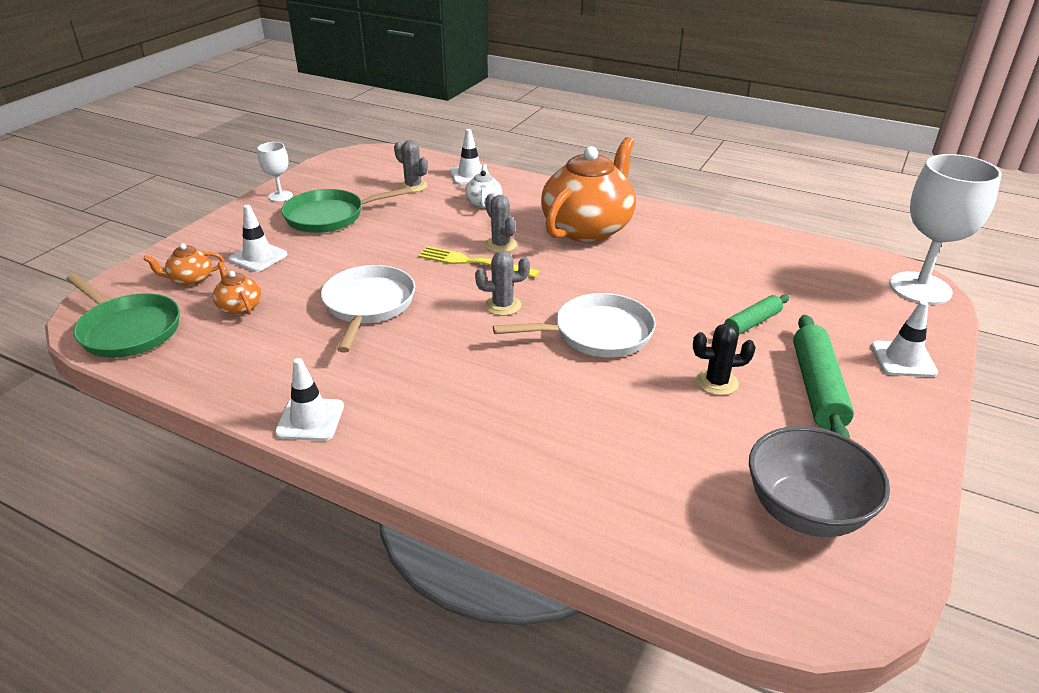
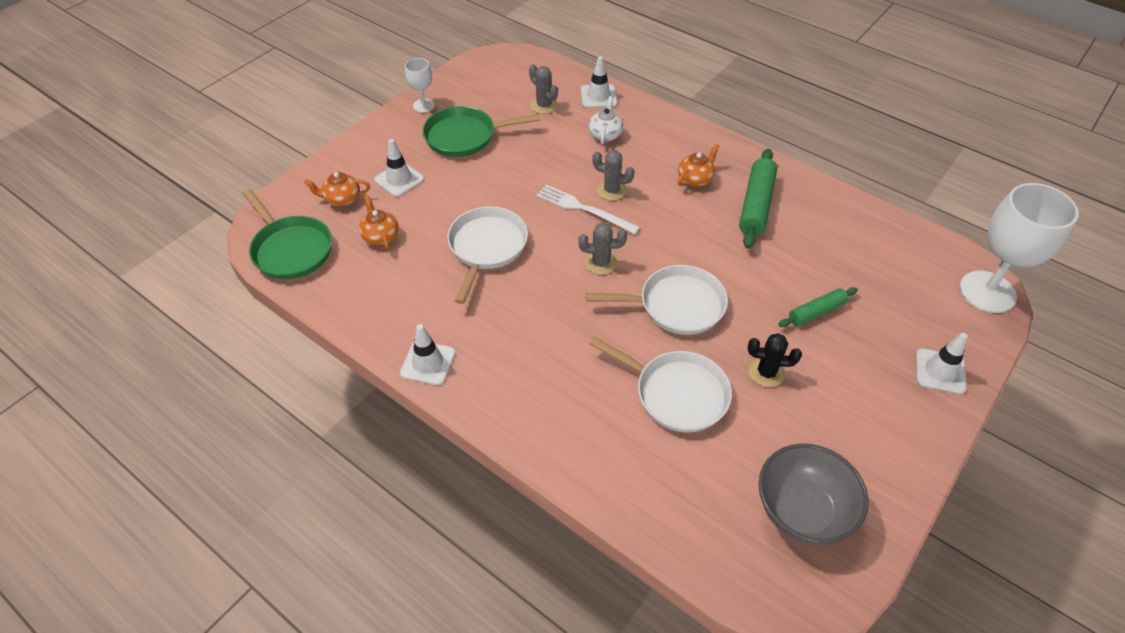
camera: 10 degrees right, 15 degrees up
yellow fork [418,246,539,278] -> white fork [536,185,640,234]
grey cactus [484,194,517,253] -> grey cactus turned 45 degrees counterclockwise [592,150,635,201]
orange teapot [541,137,636,242] -> orange teapot [678,144,719,187], size x0.42
green rolling pin [793,315,854,438] -> green rolling pin moved to [739,149,777,249]
none -> white pan [589,337,732,432]

